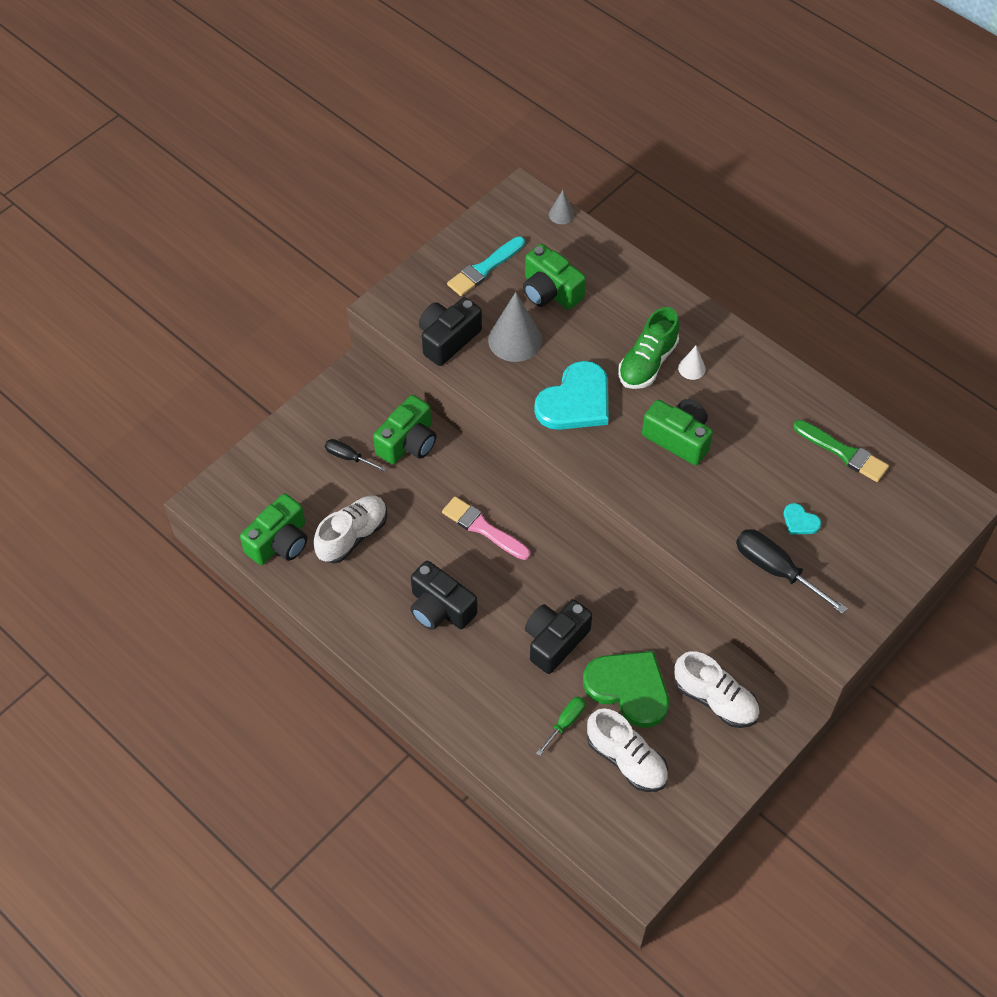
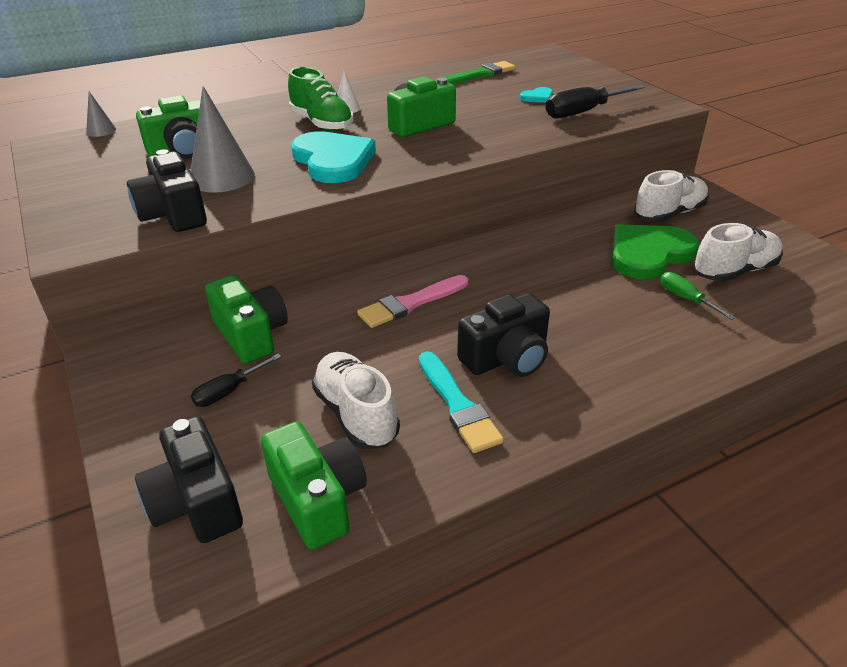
camera: 70 degrees left, 20 degrees down
turquoise brush [447,236,525,296] -> turquoise brush moved to [419,351,504,453]
black camera [525,599,592,674] -> black camera moved to [135,417,243,543]

